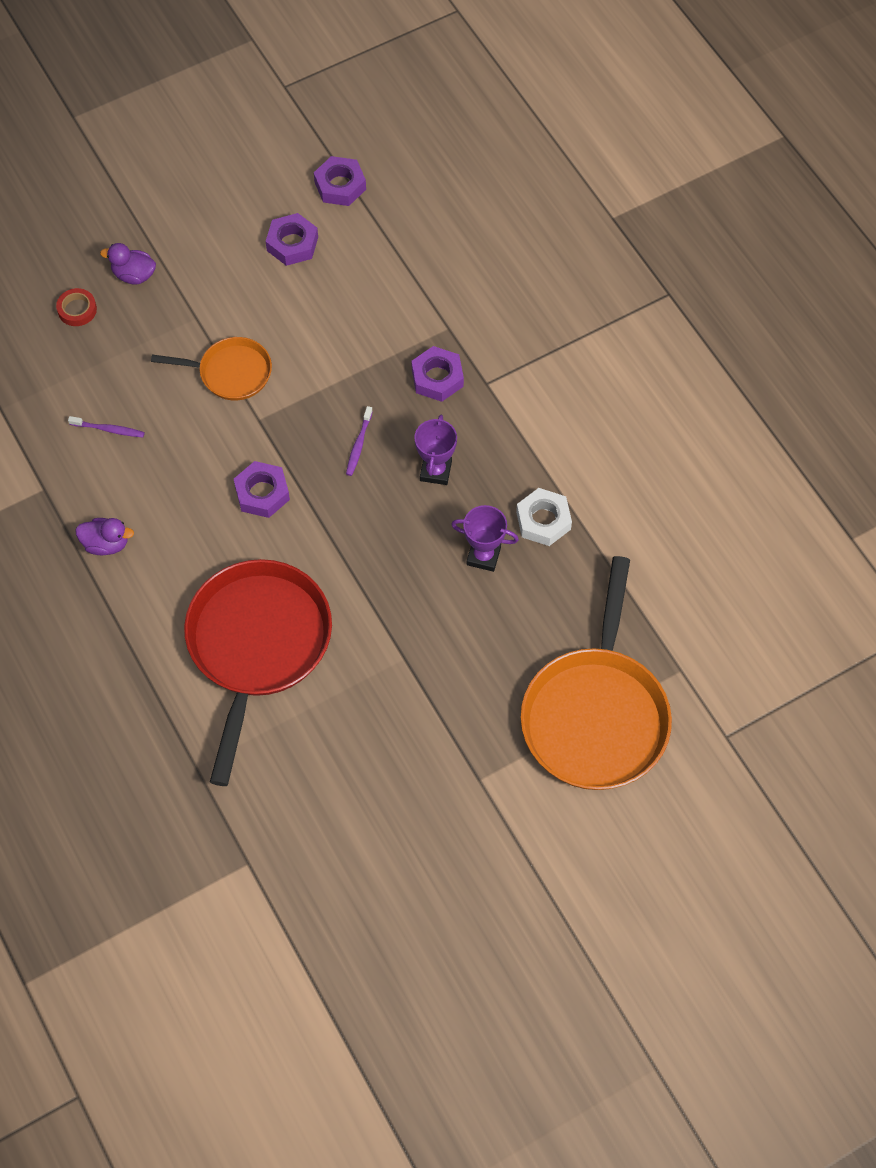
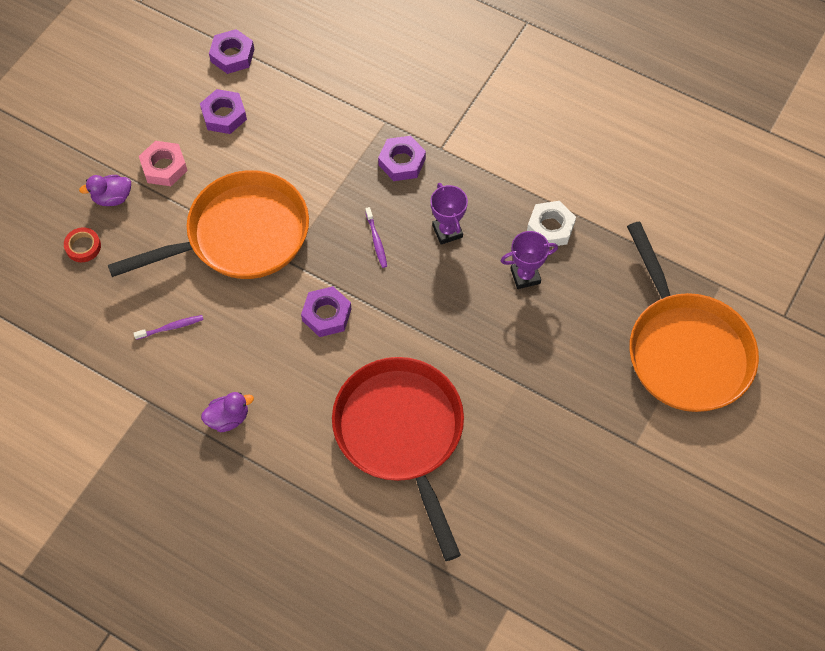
camera: 30 degrees left, 0 degrees up
orange pan [151,337,272,401] -> orange pan [108,170,309,279], size x1.90
none -> pink nut [139,141,188,186]

